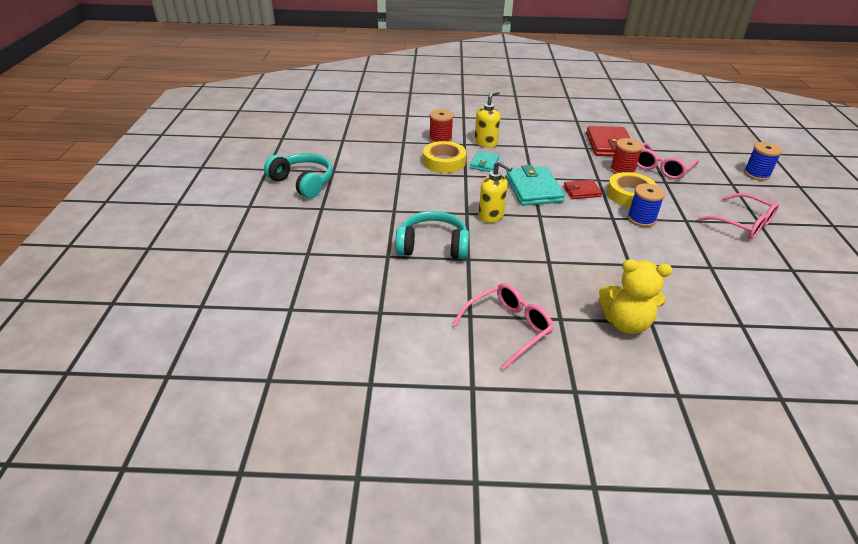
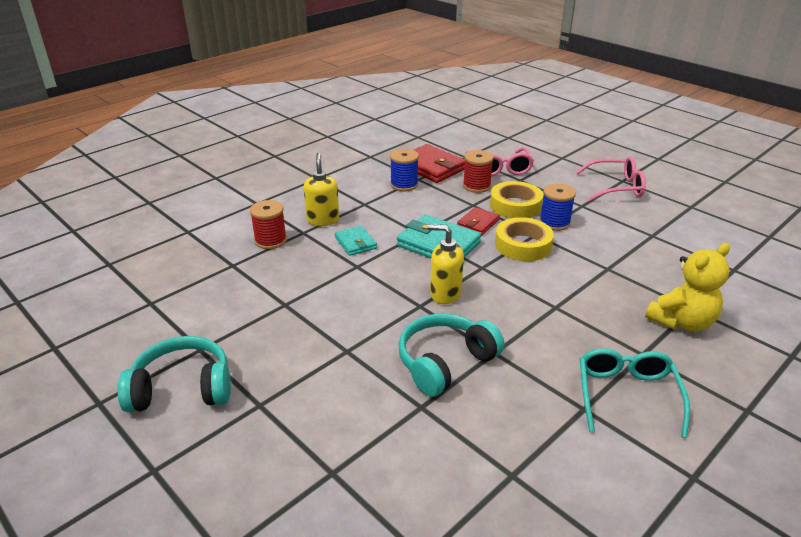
camera: 45 degrees left, 5 degrees down
yellow tape [423,141,466,173] -> yellow tape moved to [495,217,554,261]
pink glasses [452,283,554,370] -> turquoise glasses [580,348,690,438]
yellow soap dispenser [478,161,513,223] -> yellow soap dispenser turned 150 degrees counterclockwise [427,224,464,304]
blue spool [744,142,782,181] -> blue spool moved to [390,149,419,191]

